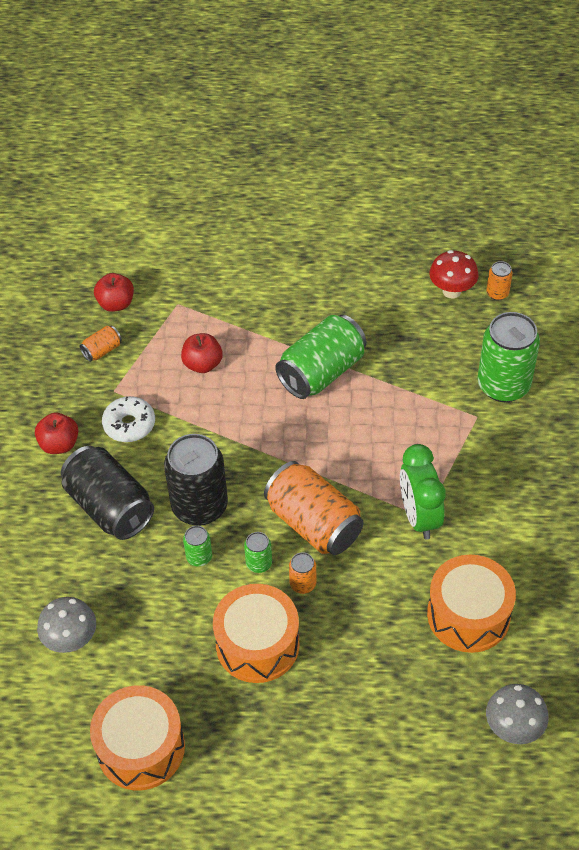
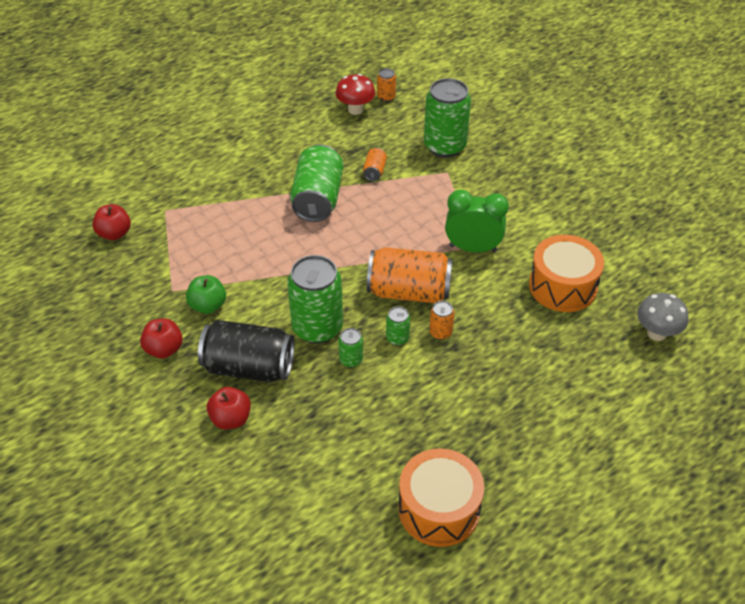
camera: 40 degrees left, 5 degrees down
grey mushroom [37,597,96,653] -> none
orange can [79,326,122,362] -> orange can moved to [363,148,387,181]
white donut [102,396,155,442] -> green apple [186,275,226,314]
black can [164,434,228,526] -> green can [287,255,343,344]
red apple [181,333,223,373] -> red apple moved to [207,387,251,429]
orange drum [213,584,300,683] -> none
green clock [400,444,446,540] -> green clock turned 150 degrees clockwise [445,189,509,252]

